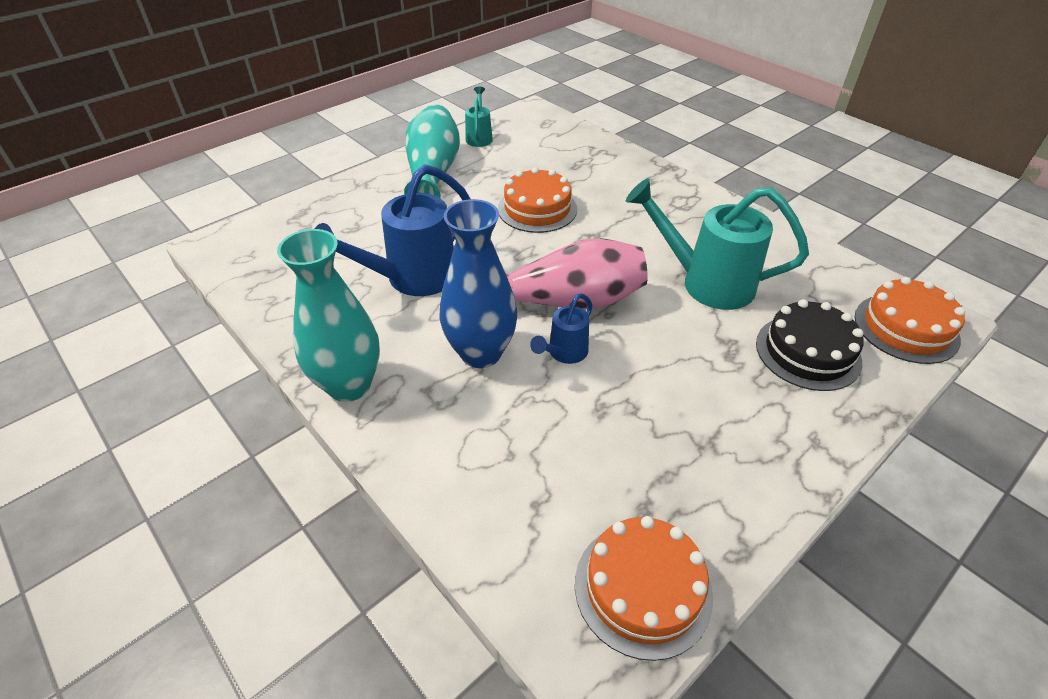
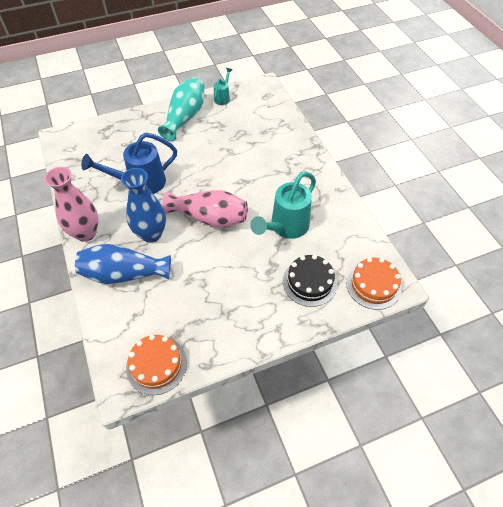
camera: 20 degrees right, 10 degrees up
turquoise vase [277,229,380,402] -> pink vase [44,167,99,242]
orange cake [498,167,577,233] -> none
blue watering can [530,293,592,364] -> none
turquoise watering can [626,178,809,310] -> turquoise watering can turned 90 degrees counterclockwise [250,171,316,239]
none -> blue vase [75,244,171,284]

